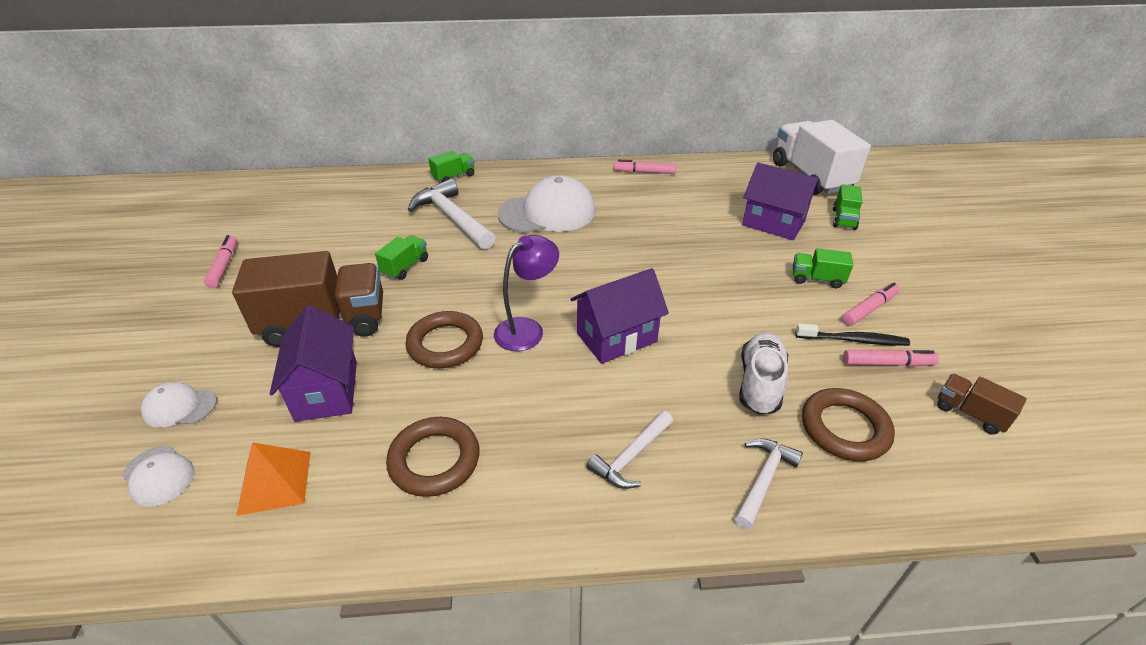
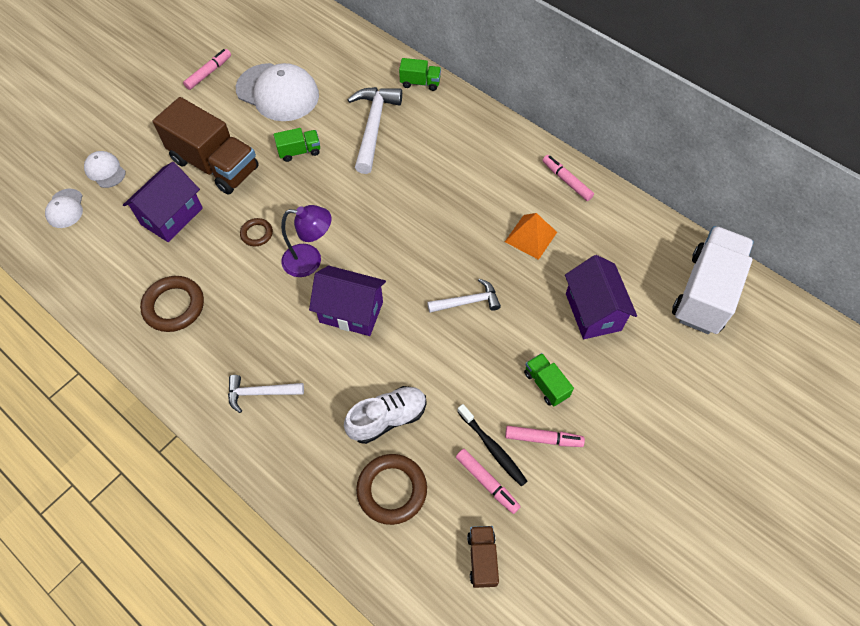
camera: 45 degrees right, 20 degrees up
orange pyramid [236,442,311,516] -> orange pyramid moved to [505,213,557,260]
brown ring [405,311,483,368] -> brown ring [240,218,273,246], size x0.56
white cap [498,175,596,233] -> white cap moved to [236,63,319,121]
white hammer [735,438,803,529] -> white hammer moved to [427,278,501,313]
green truck [833,184,862,230] -> none

